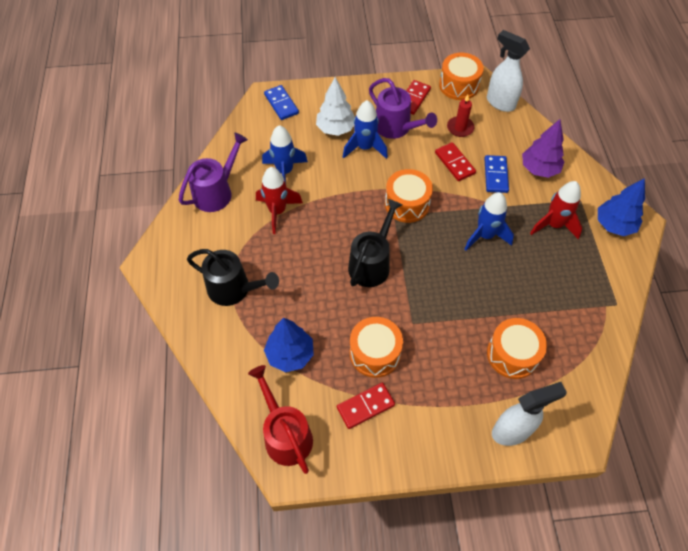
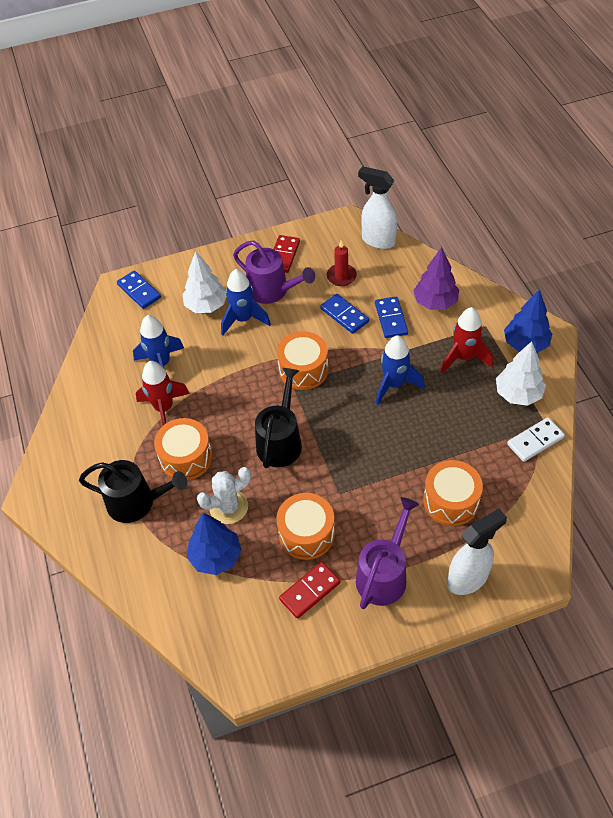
camera: 10 degrees left, 5 degrees down
purple watering can [179,132,248,212] -> purple watering can moved to [356,497,419,609]
red watering can [248,365,313,474] -> none
red domino [435,142,476,181] -> blue domino [320,294,369,334]
orange drum [439,53,484,100] -> orange drum moved to [154,418,212,480]
none -> white cactus [197,467,251,524]
none -> white tree [496,341,546,406]
none -> white domino [507,417,565,462]

